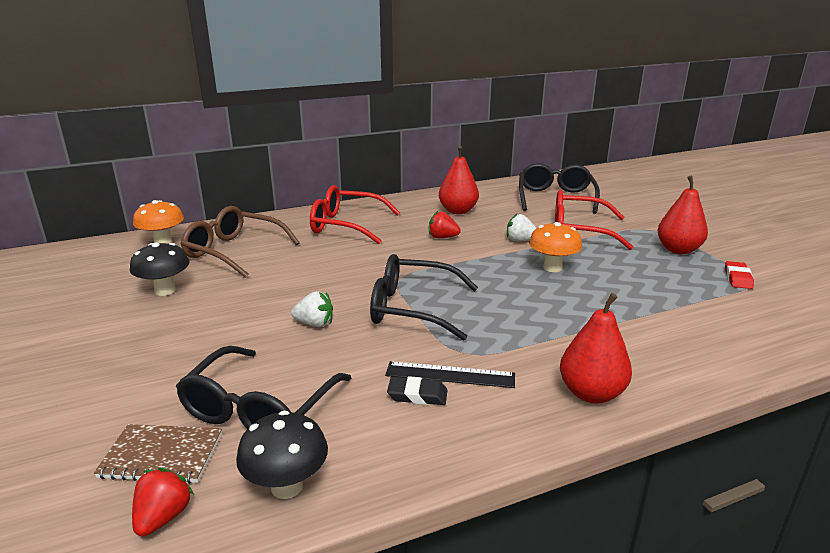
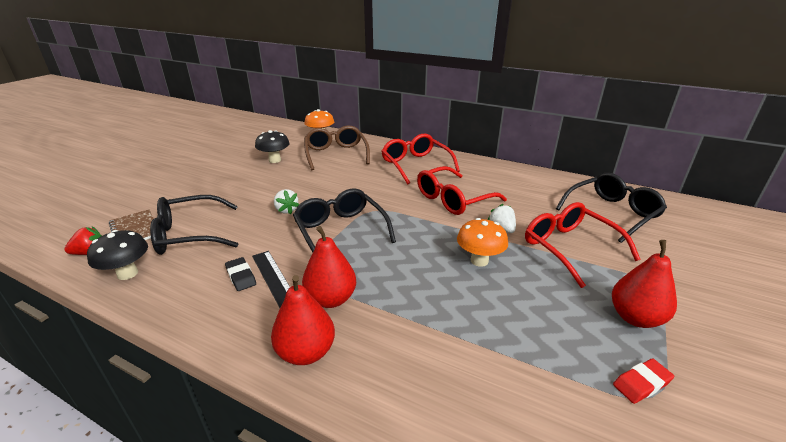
camera: 50 degrees right, 5 degrees up
red strawberry [429,211,461,238] -> red glasses [417,166,507,215]
red pear [439,146,479,214] -> red pear moved to [302,226,356,308]

